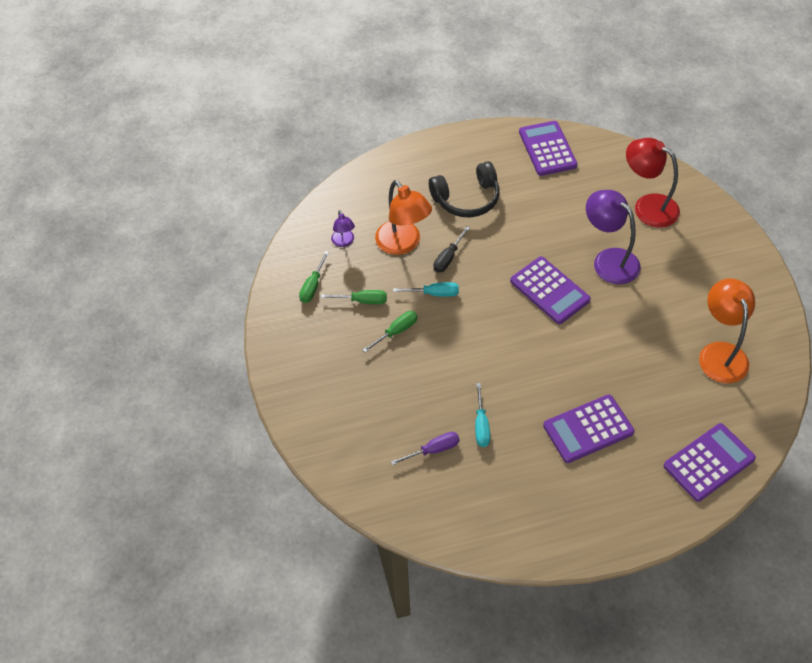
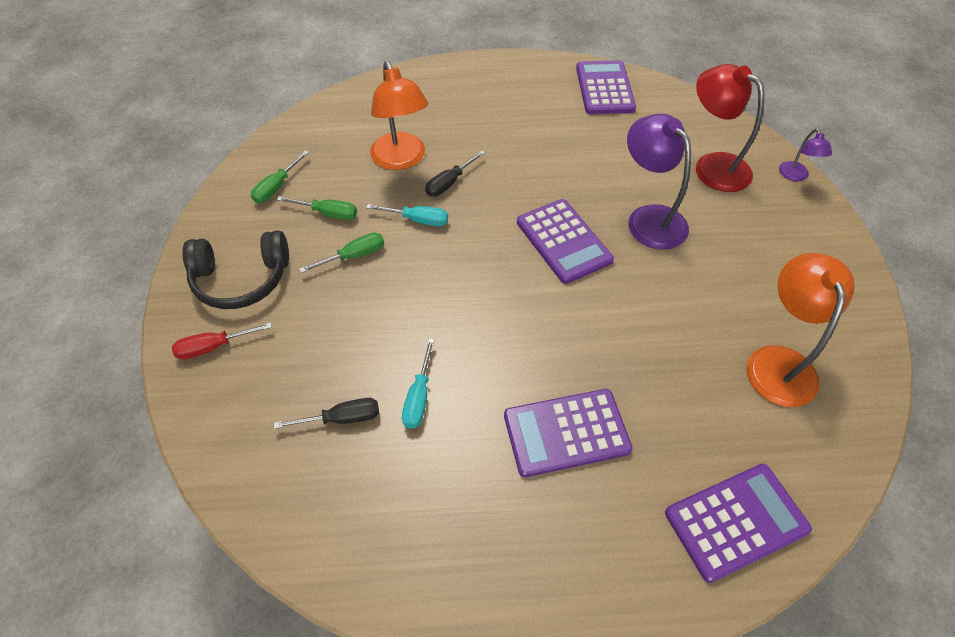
camera: 10 degrees right, 0 degrees up
purple lamp [331,210,355,247] -> purple lamp moved to [779,129,832,181]
purple screwdriver [391,432,460,465] -> black screwdriver [274,398,379,429]
black headphones [429,161,500,217] -> black headphones moved to [183,231,289,309]
none -> red screwdriver [172,322,272,359]

